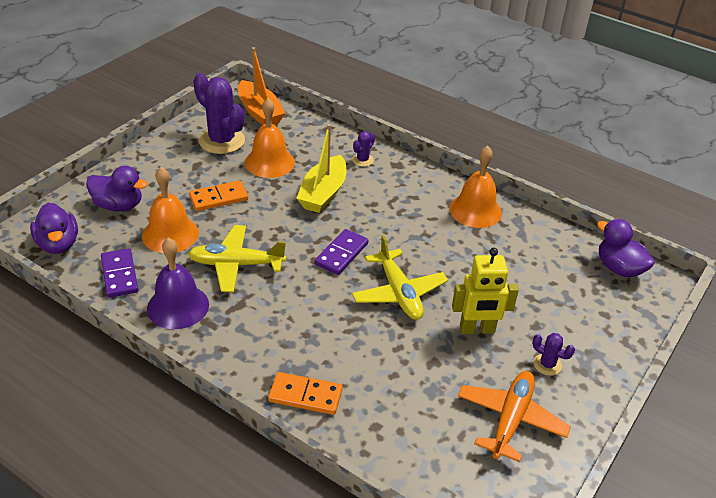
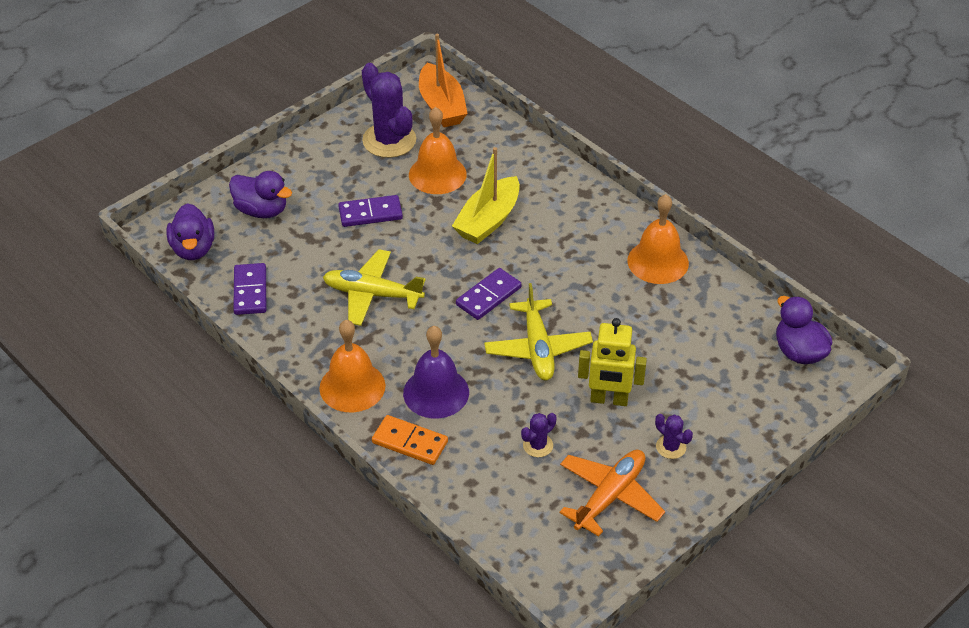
camera: 15 degrees right, 5 degrees up
orange bell [142,167,199,253] -> orange bell moved to [320,320,385,412]
purple bell [147,238,209,329] -> purple bell moved to [403,326,469,418]
orange domino [189,181,248,211] -> purple domino [338,195,403,227]
purple cactus [352,131,375,167] -> purple cactus moved to [521,413,556,457]

